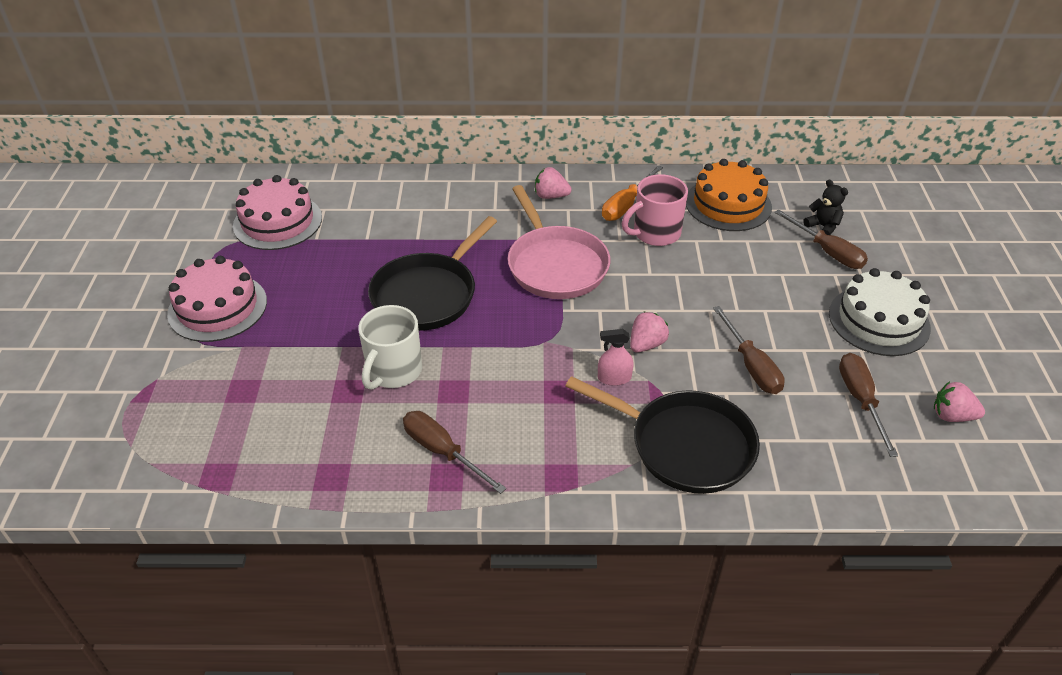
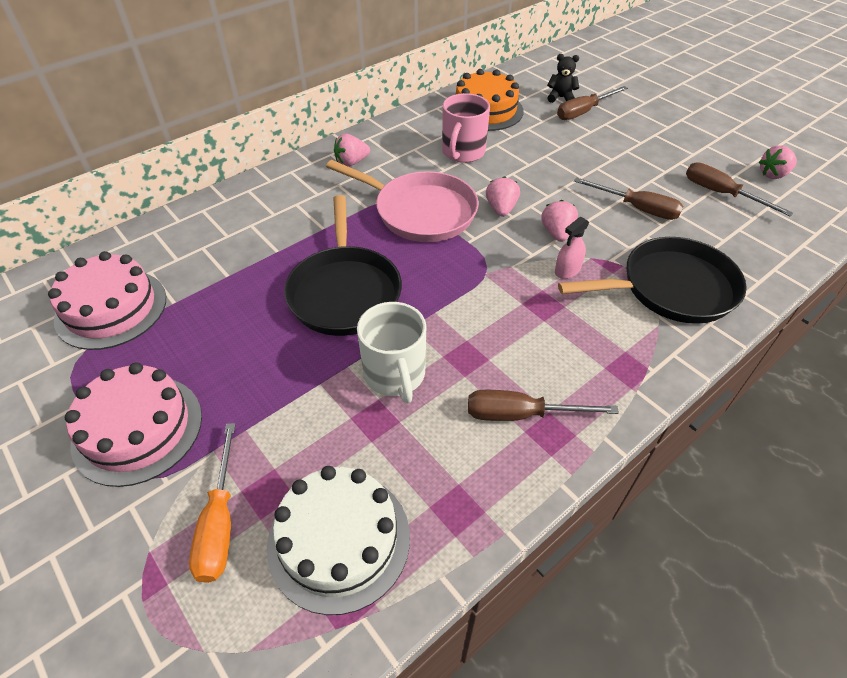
camera: 40 degrees left, 5 degrees up
orange screwdriver [602,165,663,221] -> orange screwdriver moved to [189,423,236,583]
brown screwdriver [774,209,868,269] -> brown screwdriver turned 135 degrees clockwise [557,86,628,120]
white cake [829,268,931,356] -> white cake moved to [267,466,410,615]
none -> pink strawberry [486,176,520,217]

